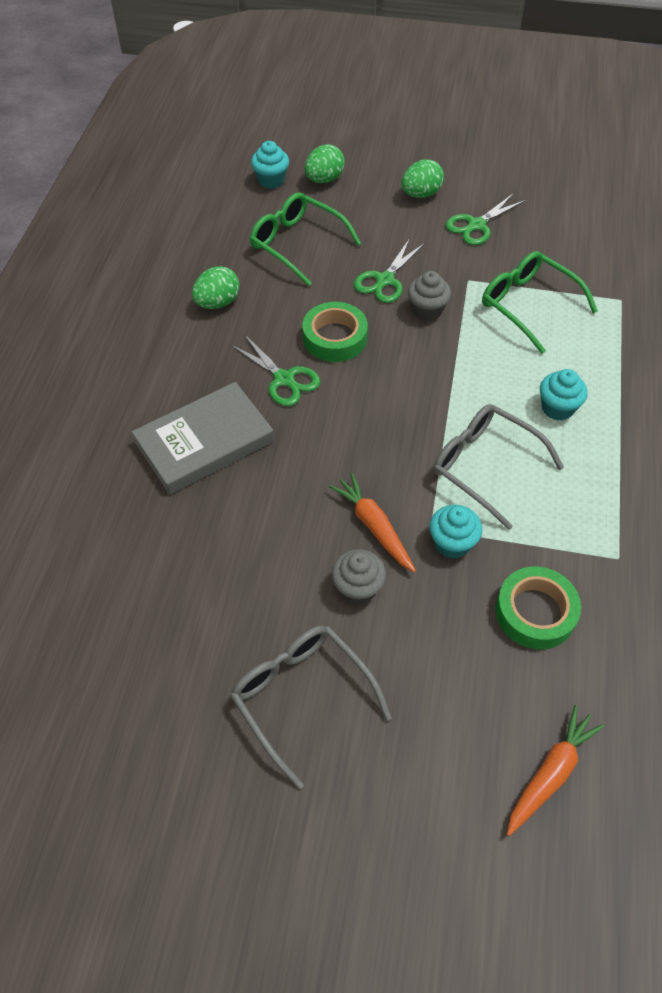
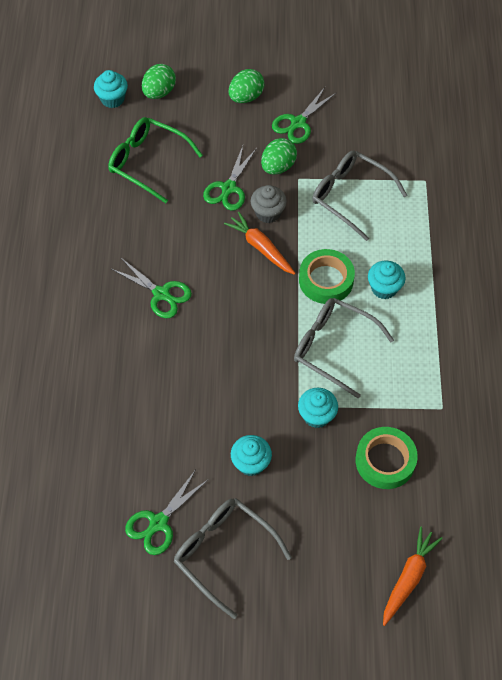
camera: 10 degrees left, 5 degrees up
grey book [132,382,274,495] -> none
green egg [192,266,240,309] -> green egg moved to [261,138,297,175]
green tape [303,302,368,362] -> green tape moved to [299,249,355,304]
orange carrot [329,473,416,573] -> orange carrot moved to [224,212,296,275]
grey cupcake [332,549,386,605] -> turquoise cupcake [231,435,272,476]
green glasses [482,251,598,354] -> grey glasses [312,150,407,241]
none -> green scissors [125,471,209,555]

